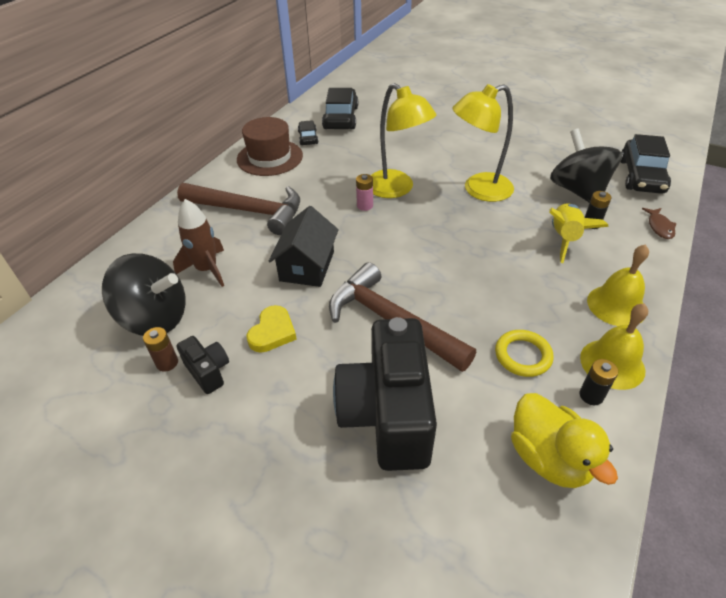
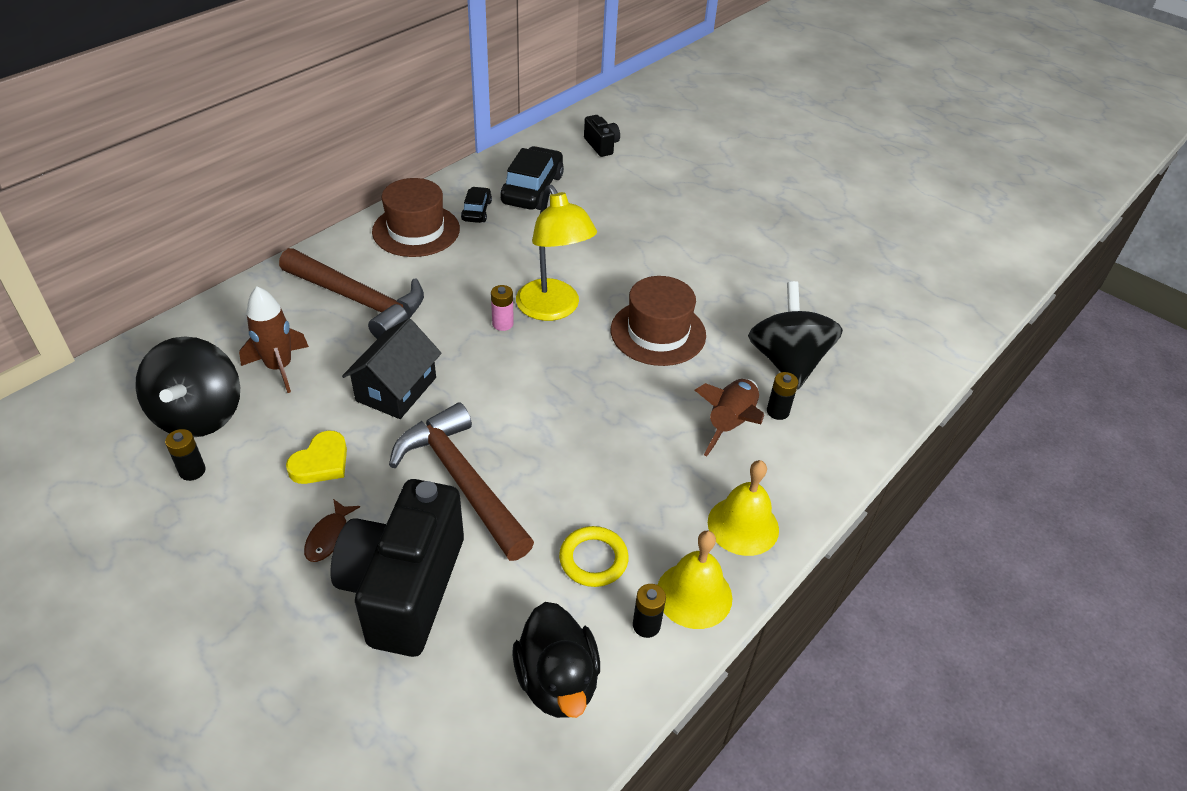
camera: 10 degrees right, 0 degrees up
black spinning top [102,253,186,336] -> black spinning top turned 60 degrees clockwise [135,336,240,437]
brown battery [143,327,178,372] -> black battery [165,429,206,481]
black camera [176,336,229,394] -> black camera moved to [584,115,620,157]
yellow lamp [452,84,514,202] -> brown hat [611,276,706,366]
yellow duck [511,393,618,488] -> black duck [512,602,600,718]
yellow rocket [549,203,608,263] -> brown rocket [695,379,764,456]
black car [620,134,671,194] -> none
brown fish [642,208,676,239] -> brown fish moved to [304,499,360,562]

